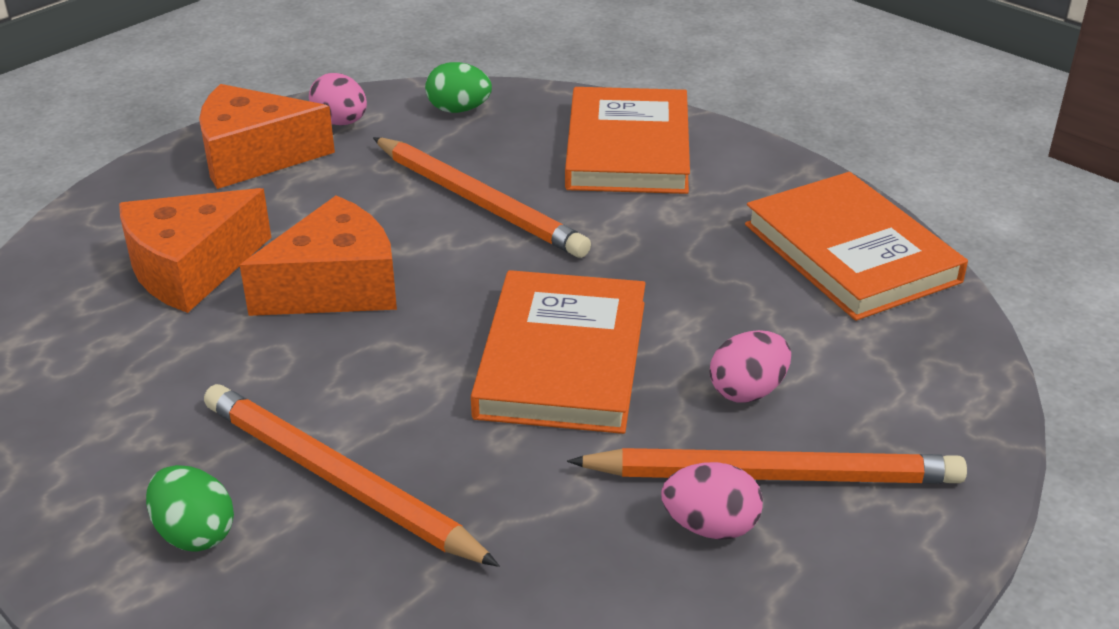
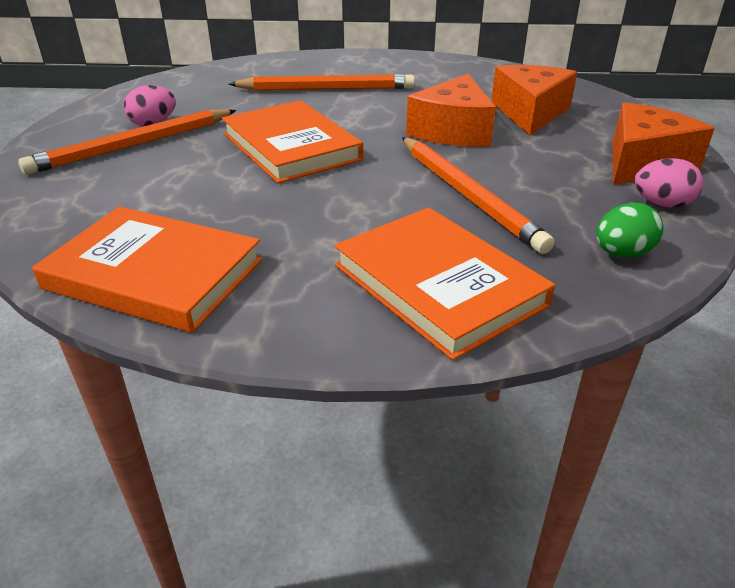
camera: 140 degrees right, 0 degrees up
green egg [146,465,234,552] -> none
orange pencil [373,137,591,258] -> orange pencil turned 120 degrees counterclockwise [402,137,555,254]
pink egg [710,330,791,403] -> none

